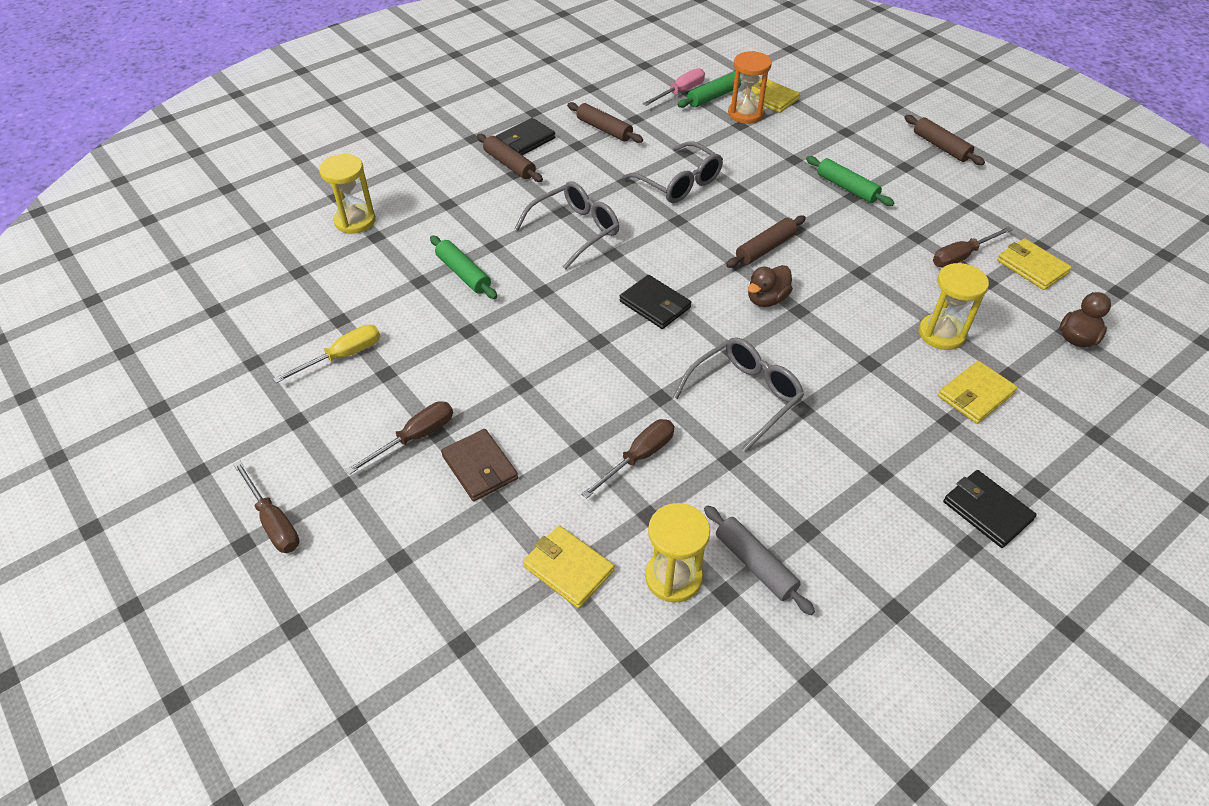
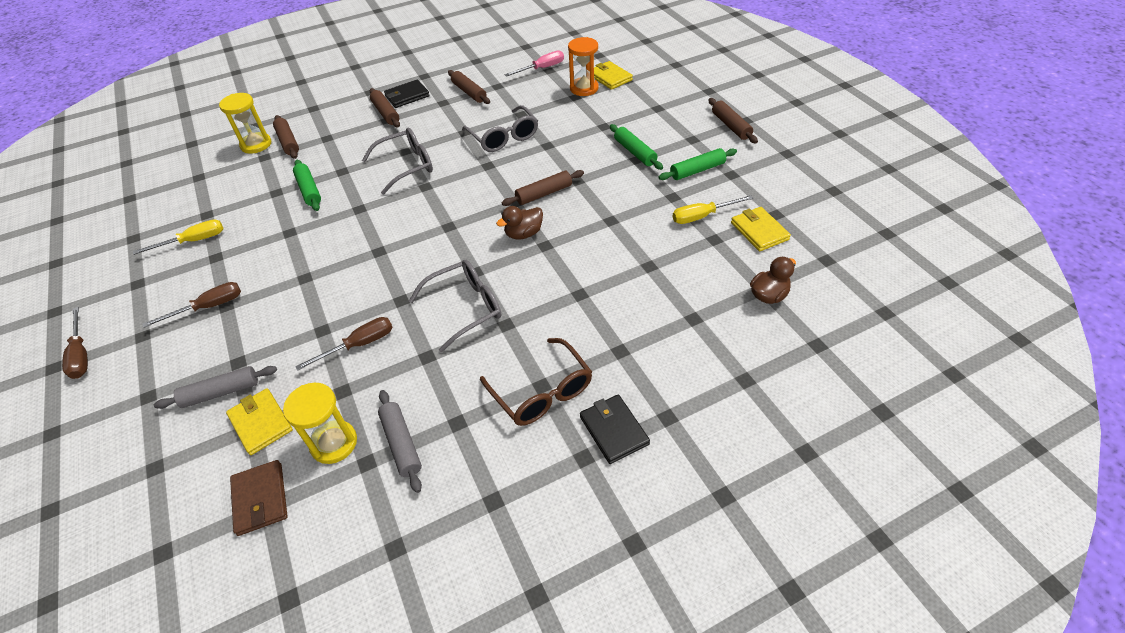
camera: 15 degrees right, 0 degrees up
brown wallet [441,429,518,501] -> brown wallet moved to [230,460,288,536]
black wallet [620,275,691,329] -> none
green rolling pin [678,72,742,108] -> green rolling pin moved to [658,148,737,180]
yellow hourglass [919,263,989,350] -> none
brown screwdriver [933,226,1013,268] -> yellow screwdriver [672,195,753,224]
yellow wallet [938,361,1018,424] -> none
none -> grey rolling pin [154,366,277,409]
none -> brown rolling pin [273,115,299,159]
none -> brown glasses [480,338,592,426]

